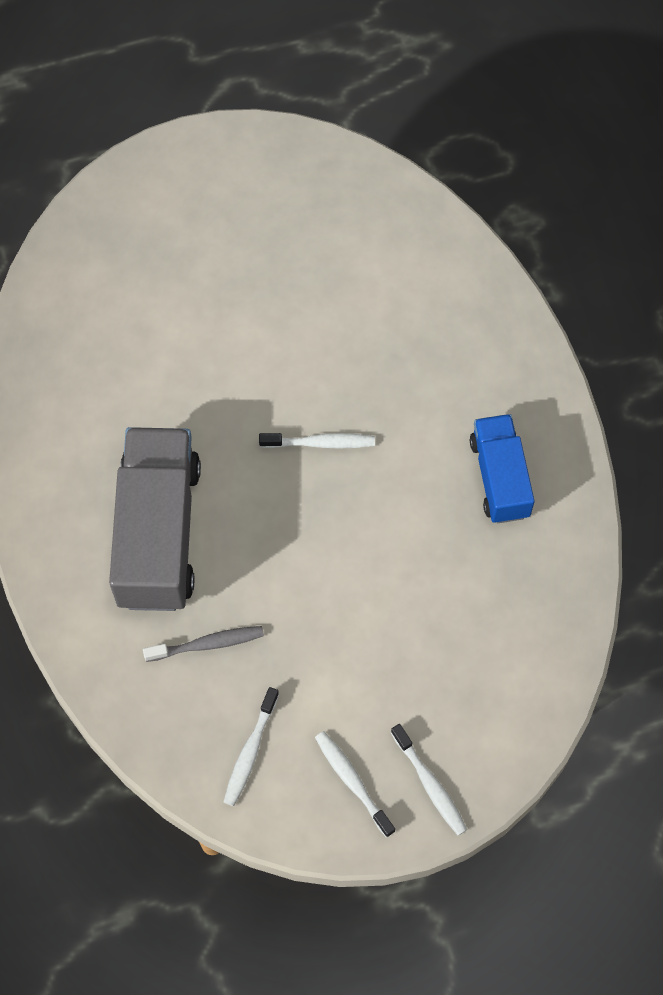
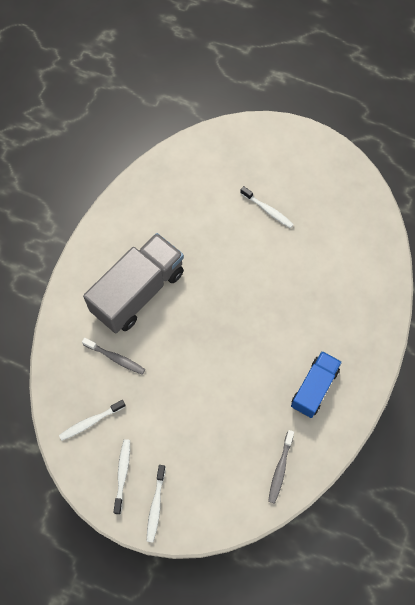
camera: 40 degrees right, 0 degrees up
white toothbrush [259,433,375,449] -> white toothbrush moved to [240,186,294,228]
none -> grey toothbrush [268,430,294,504]

